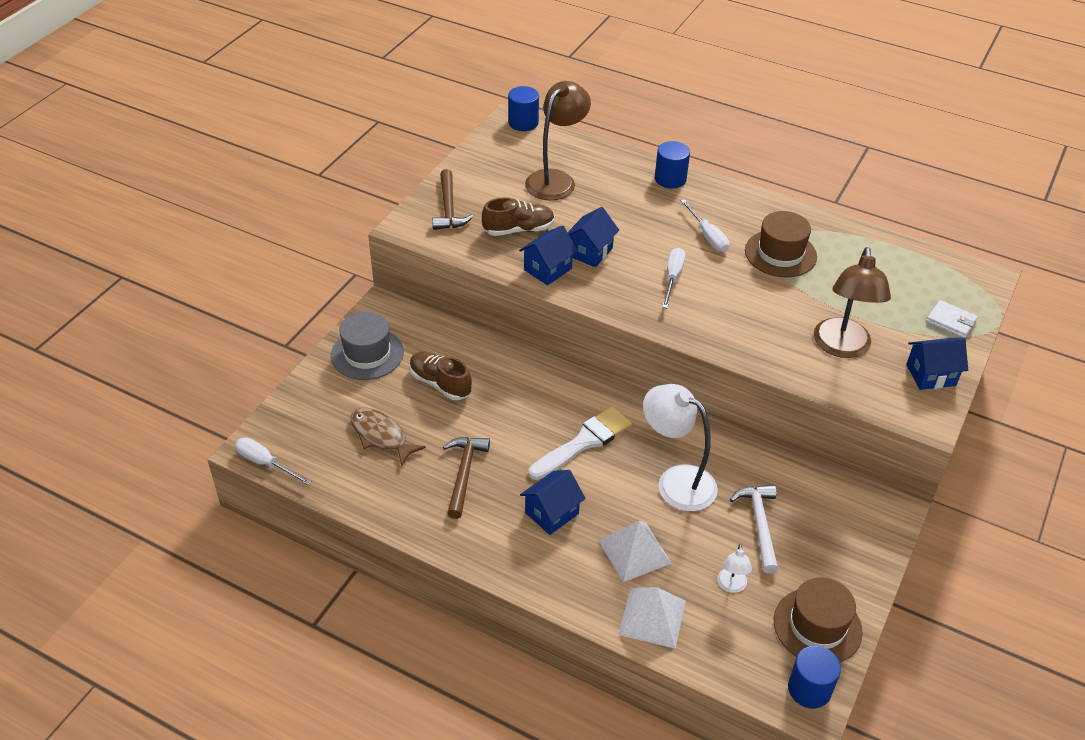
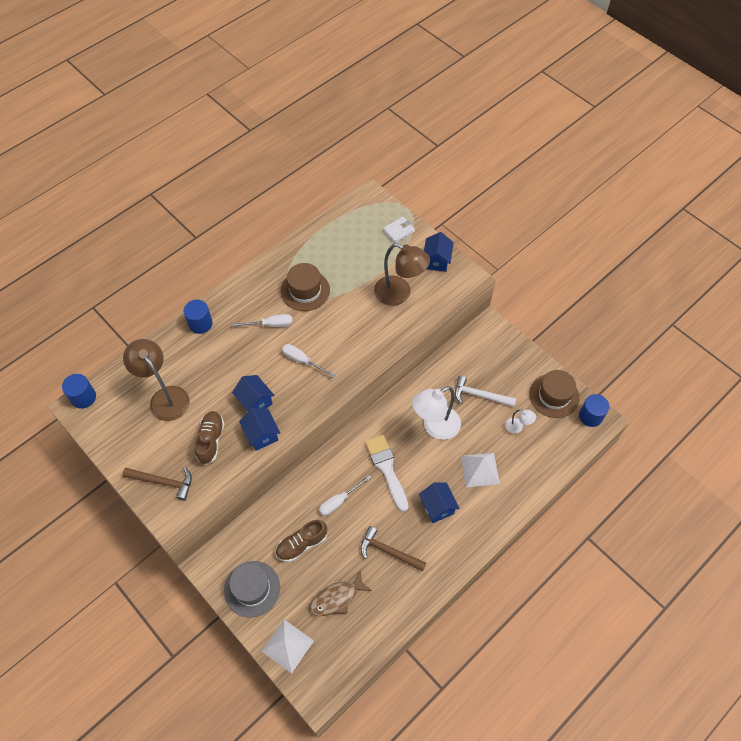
camera: 70 degrees left, 15 degrees up
white screwdriver [235,437,312,485] -> white screwdriver moved to [319,475,372,516]
white pyramid [619,587,686,649] -> white pyramid moved to [261,620,314,674]

